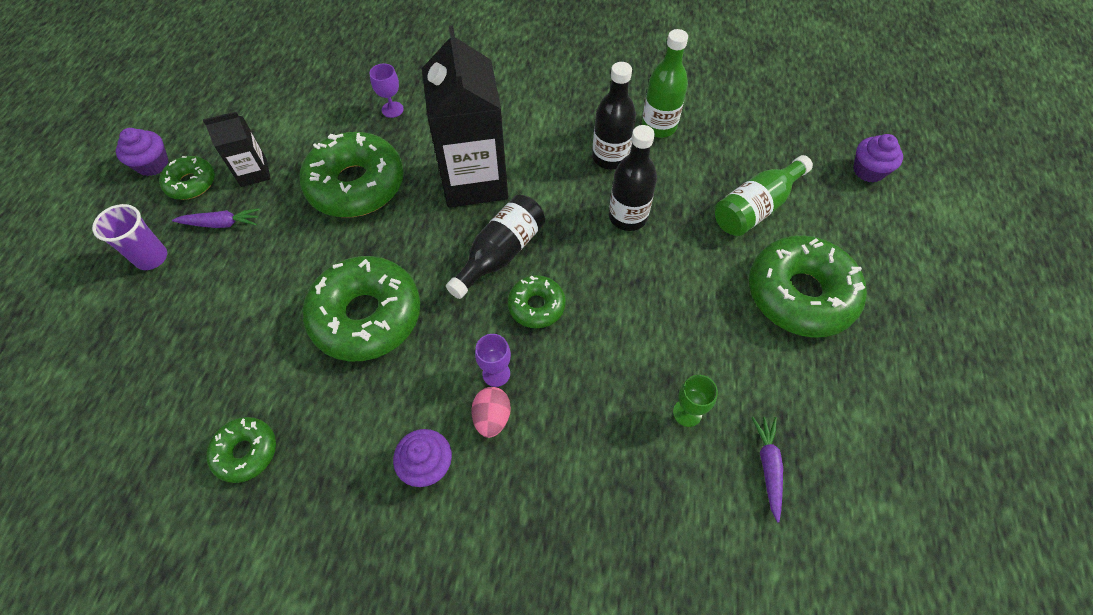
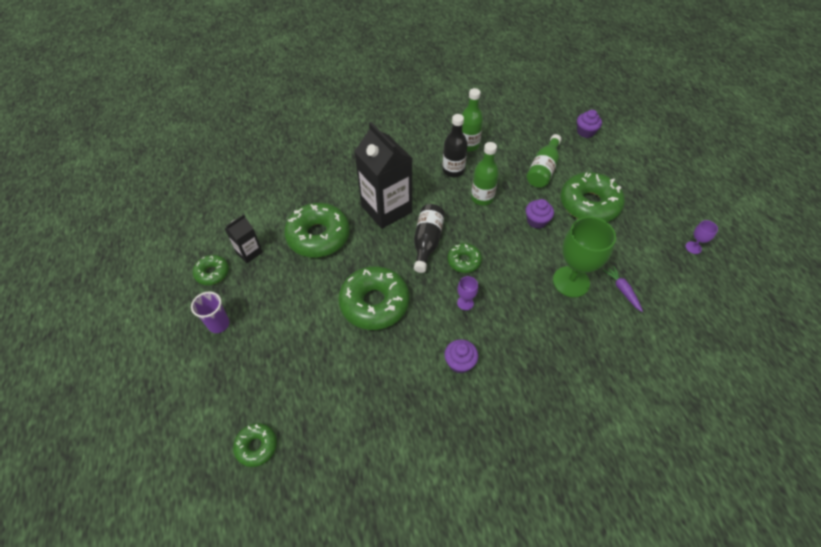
camera: 25 degrees left, 5 degrees down
purple cupcake [116,128,169,176] -> purple cupcake moved to [526,199,554,229]
purple carrot [172,208,260,228] -> none
green donut [206,417,276,483] -> green donut moved to [233,423,277,467]
purple goblet [370,63,404,118] -> purple goblet moved to [685,220,718,254]
pink egg [471,387,511,438] -> none
black bottle [609,125,657,231] -> green bottle [471,142,499,205]
green goblet [673,375,718,427] -> green goblet [553,217,616,297], size x2.26

